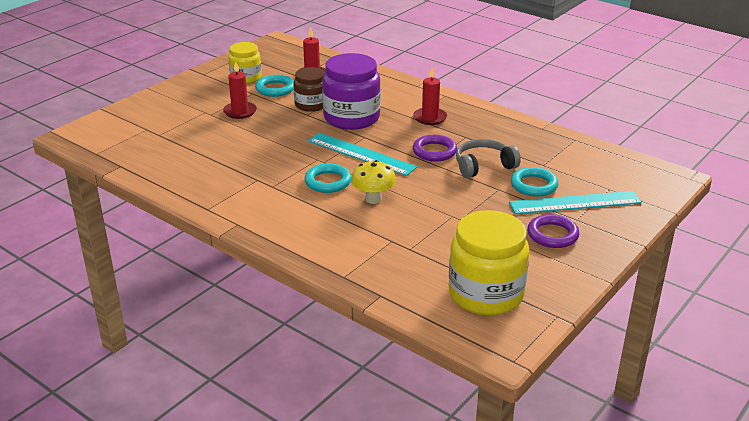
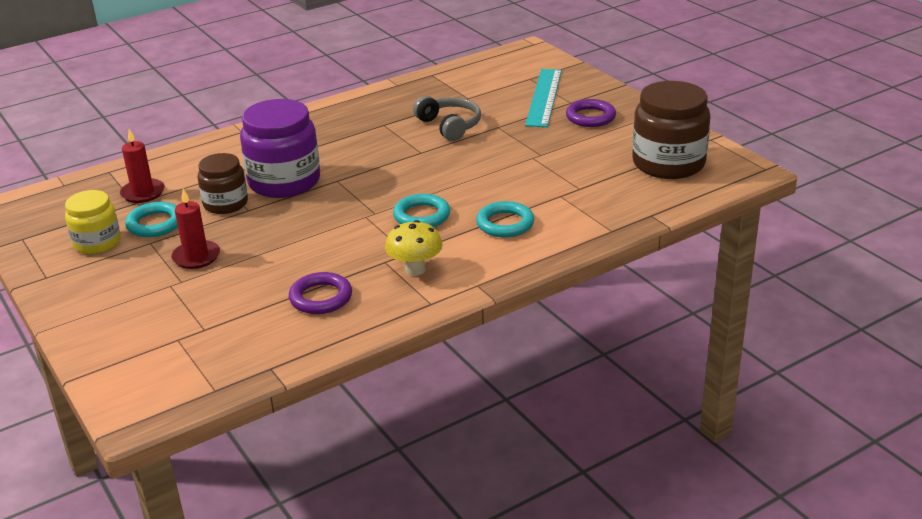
camera: 70 degrees left, 0 degrees up
turquoise ruler [308,133,417,176] -> none
yellow mushroom [351,160,396,204] -> yellow mushroom moved to [385,220,443,276]
red candle [413,68,447,125] -> none
purple ring [413,135,457,161] -> purple ring moved to [289,272,352,314]
yellow jar [449,210,530,315] -> brown jar [632,81,711,179]
grey headphones [456,139,521,178] -> grey headphones turned 150 degrees clockwise [413,96,481,141]
turquoise ring [511,167,559,197] -> turquoise ring moved to [476,201,534,238]

